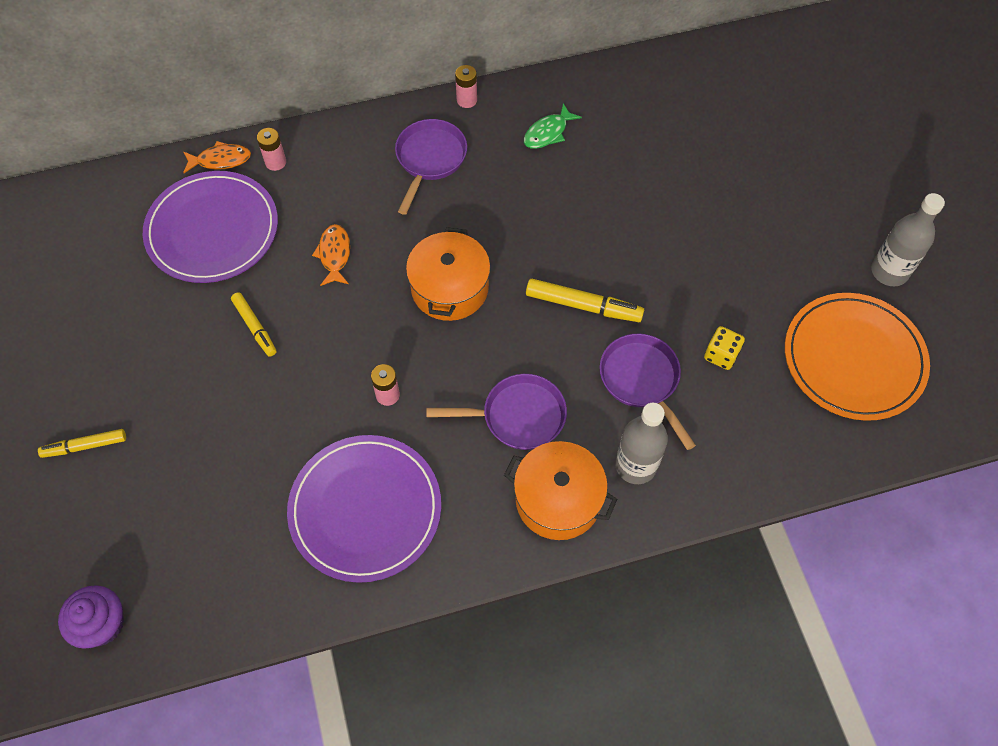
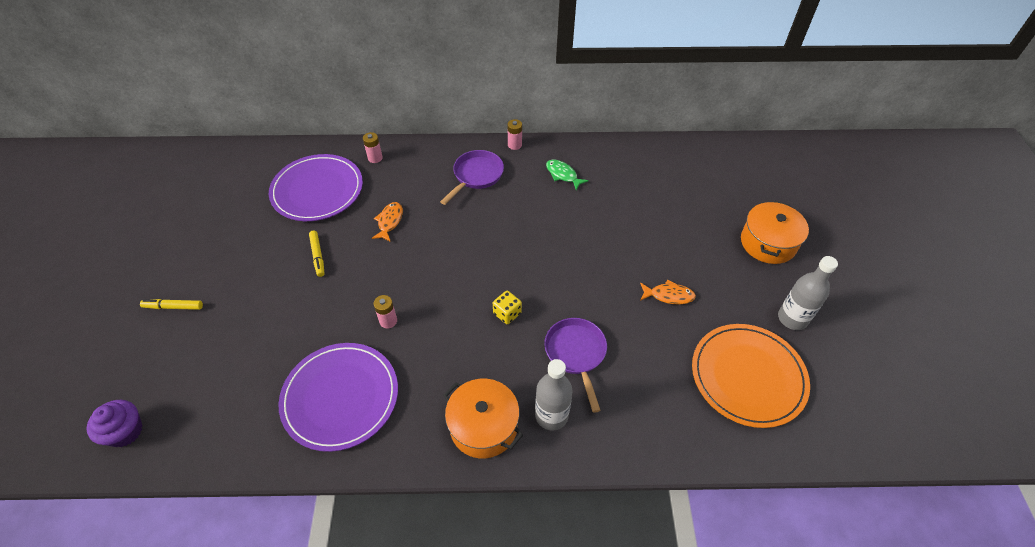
camera: 15 degrees right, 10 degrees down
orange fish [183,141,251,173] -> orange fish moved to [640,280,696,304]
orange pot [406,227,490,321] -> orange pot moved to [741,201,809,264]
purple pan [426,374,567,450] -> none
green fish [524,103,582,149] -> green fish turned 75 degrees clockwise [546,160,589,190]
yellow marker [526,279,644,322] -> none
yellow dice [704,326,745,370] -> yellow dice moved to [493,291,522,324]

